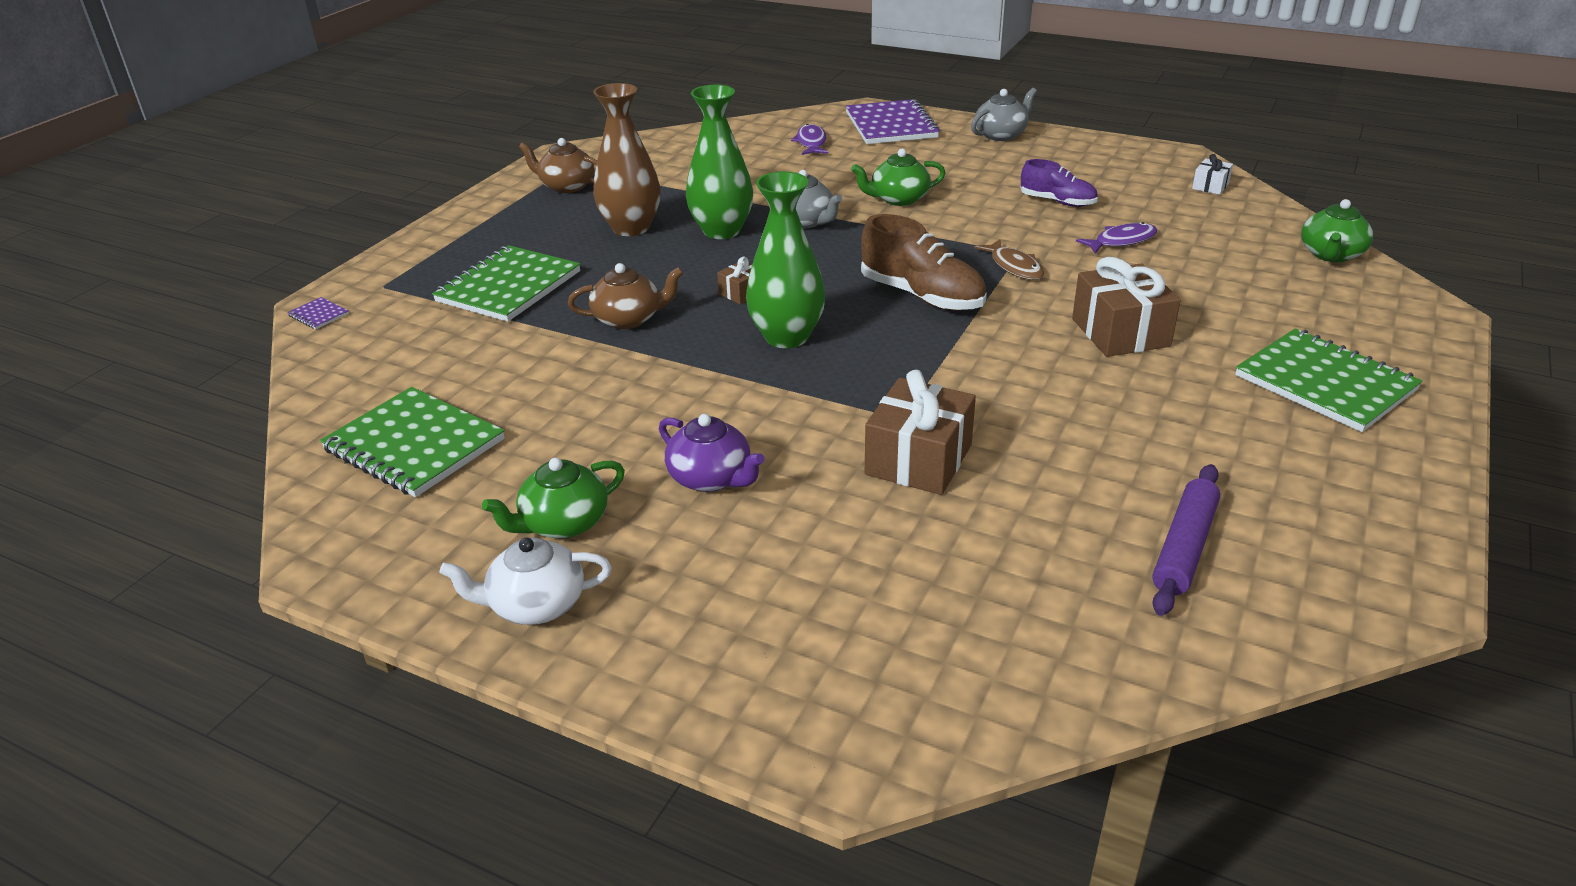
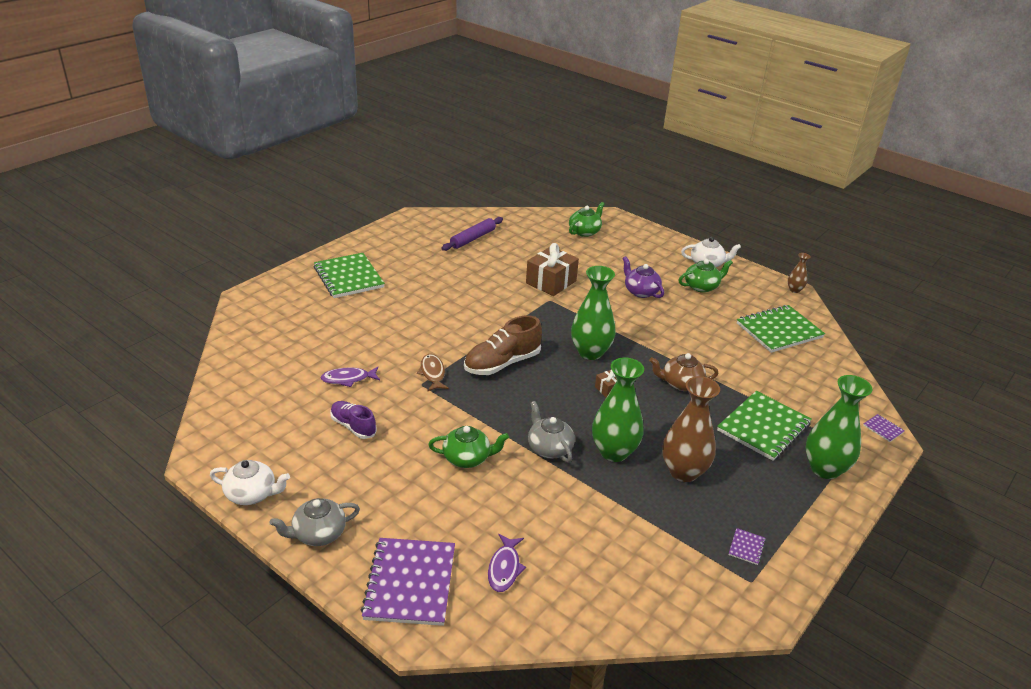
camera: 170 degrees left, 0 degrees up
green notebook [320,387,505,497] -> green notebook turned 75 degrees counterclockwise [737,305,825,353]
brown teapot [519,138,597,193] -> purple notebook [729,528,766,565]
brown shoe [861,214,987,311] -> brown shoe turned 90 degrees counterclockwise [464,315,542,375]
brown gift [1072,257,1181,357] -> none
white gift [1192,154,1233,195] -> none
green teapot [1301,199,1373,262] -> green teapot moved to [569,202,605,237]
none -> white teapot [210,460,290,505]
none -> brown vase [787,253,811,293]
none -> green vase [805,375,873,479]

